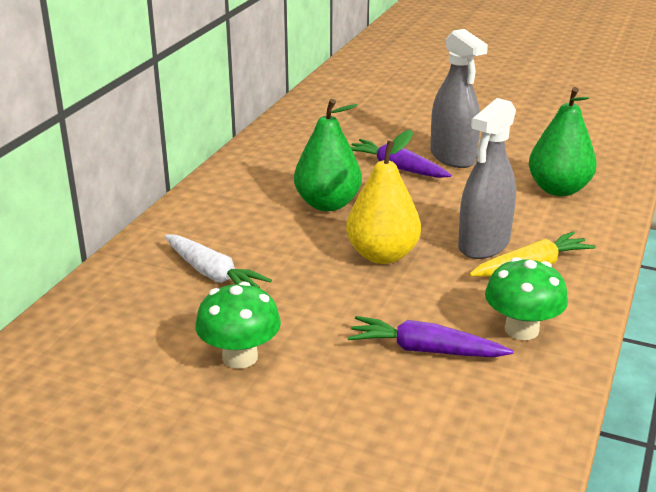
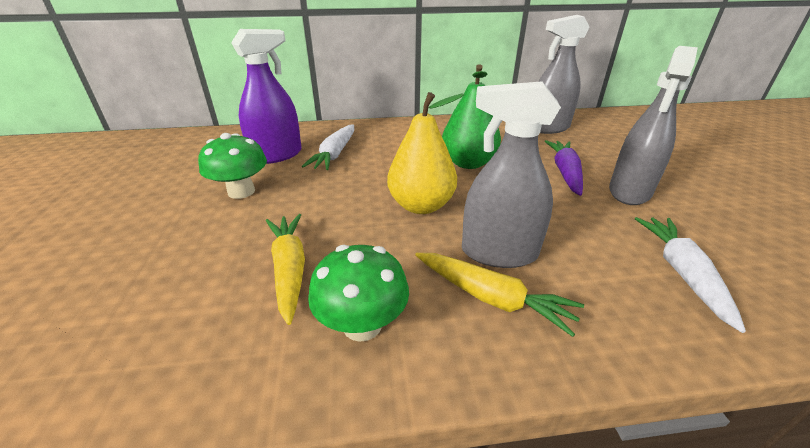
camera: 60 degrees right, 5 degrees up
purple carrot [348,316,513,357] -> yellow carrot [266,214,305,325]
green pear [529,87,597,196] -> white carrot [635,217,746,333]
none -> purple spray bottle [231,29,302,164]
none -> grey spray bottle [538,15,590,134]

